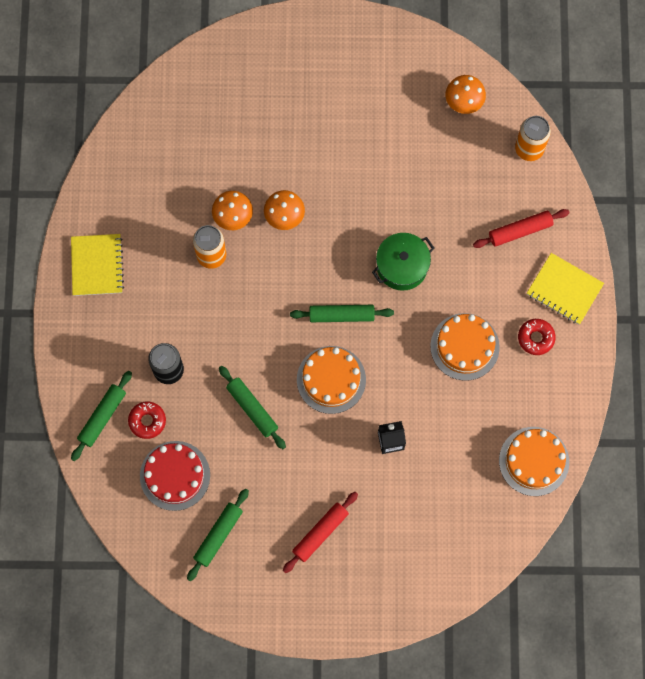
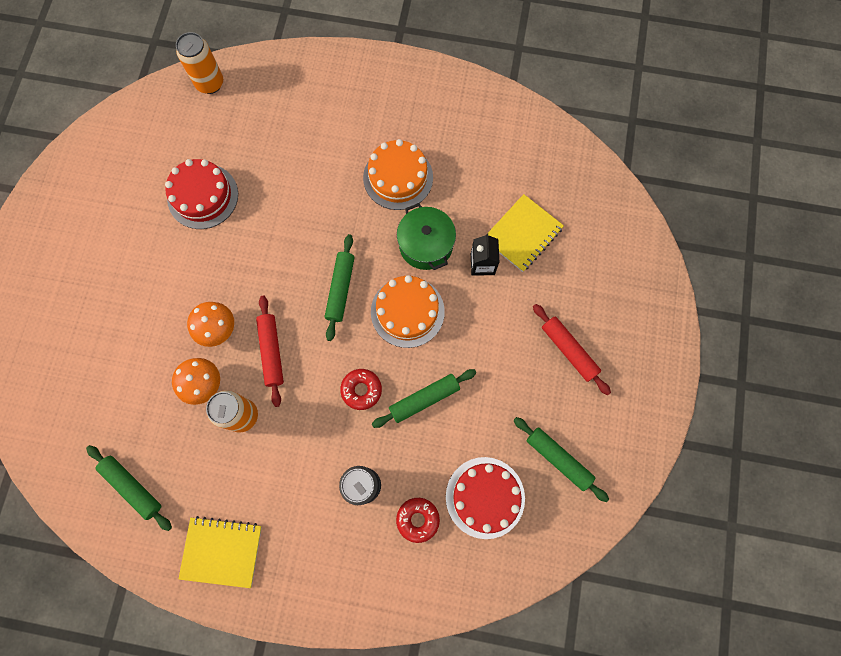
camera: 80 degrees left, 0 degrees up
green rolling pin [71,371,132,461] -> green rolling pin moved to [86,445,172,531]
green pot [372,233,434,291] -> green pot moved to [397,203,456,270]
orange mushroom [445,75,486,114] -> none
red rolling pin [473,209,569,248] -> red rolling pin moved to [256,296,284,407]
orange cake [499,427,569,496] -> none
red donut [518,319,555,355] -> red donut moved to [340,369,382,410]
yellow notebook [527,253,604,325] -> yellow notebook moved to [488,194,564,272]
none -> red cake [165,159,238,229]

